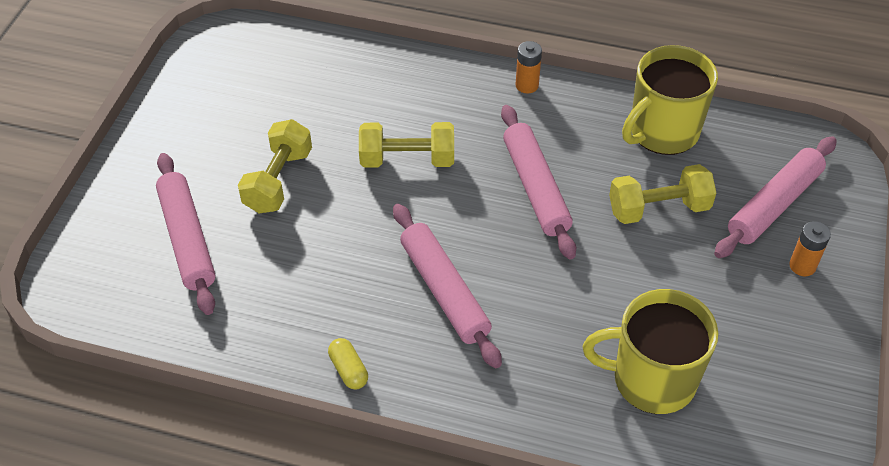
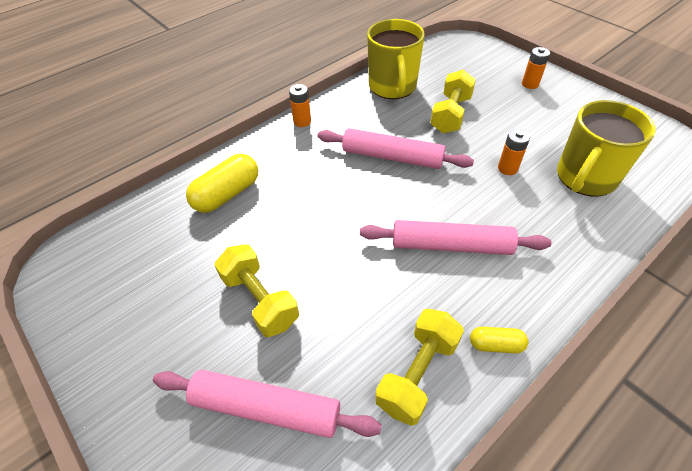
camera: 55 degrees left, 0 degrees up
yellow dumbbell [359,122,454,168] -> yellow dumbbell moved to [375,309,464,426]
pink rolling pin [714,136,837,258] -> none
none -> yellow capsule [186,154,258,213]
none -> orange battery [498,129,530,175]

